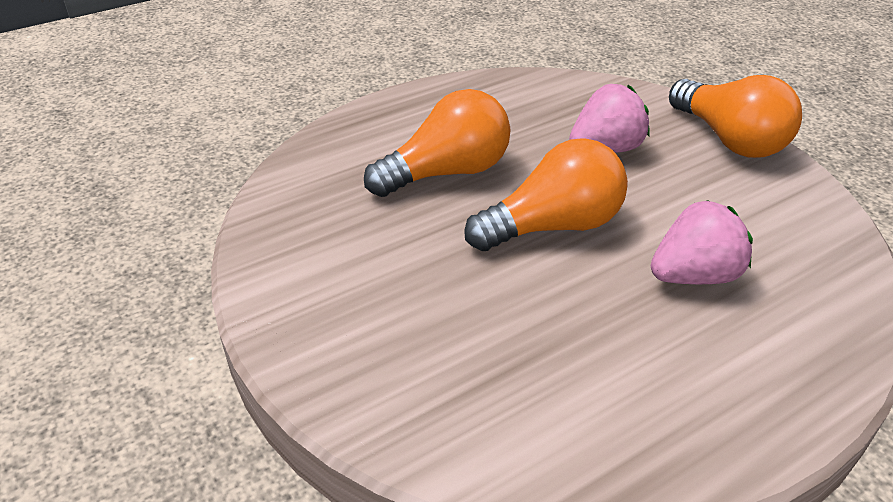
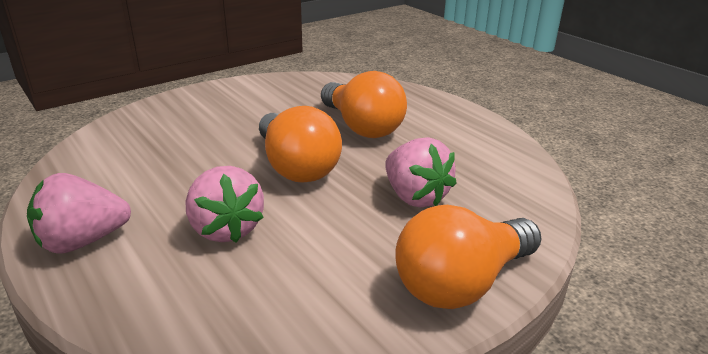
camera: 85 degrees right, 10 degrees down
none -> pink strawberry [27,173,131,254]

